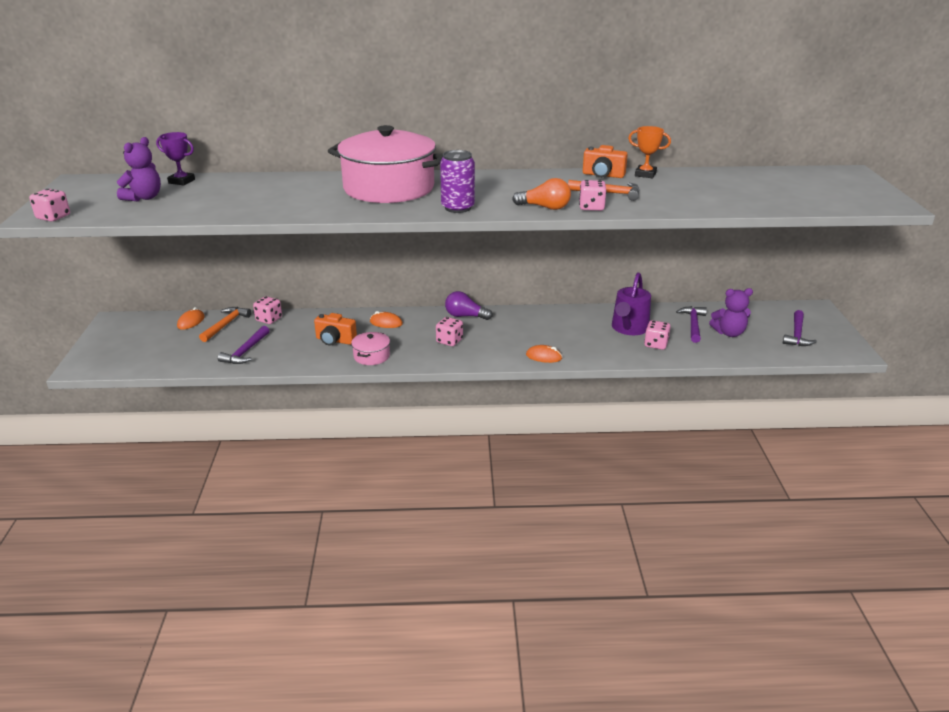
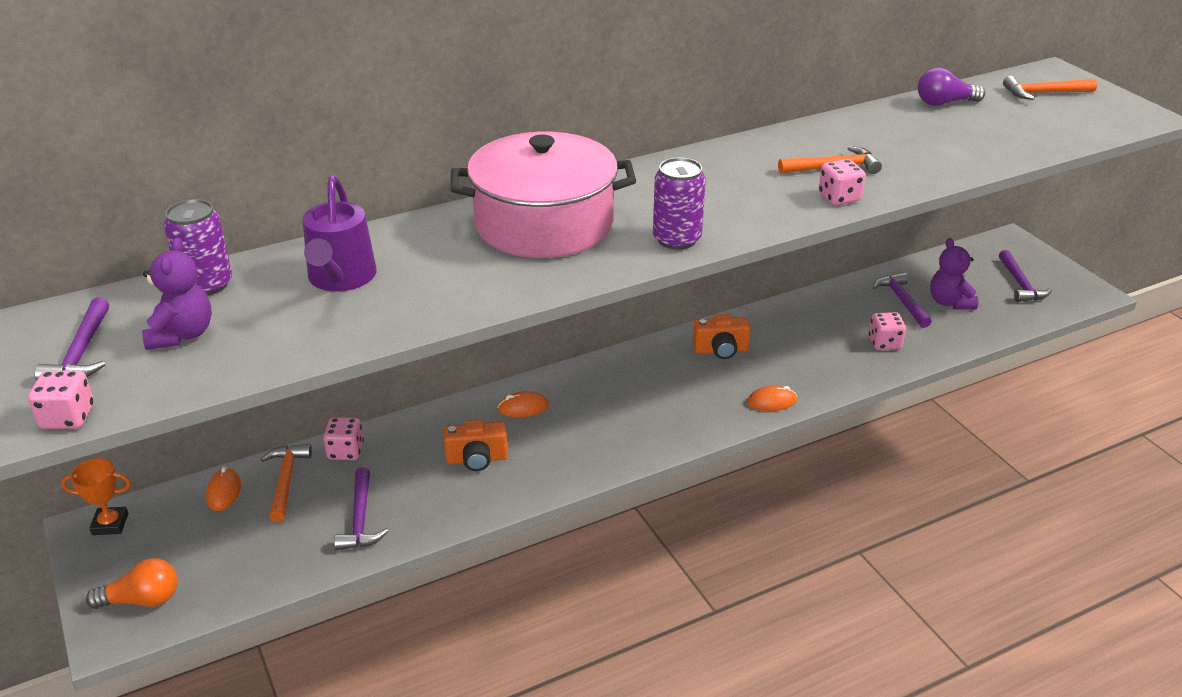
camera: 25 degrees left, 5 degrees up
purple trophy [156,132,195,185] -> purple can [164,199,232,296]
pink pot [351,332,390,365] -> none
pink dice [436,317,463,346] -> none
purple light bulb [445,291,493,320] -> purple light bulb moved to [918,67,985,106]
orange light bulb [512,178,571,210] -> orange light bulb moved to [86,558,177,609]
orange camera [583,145,628,178] -> orange camera moved to [693,314,751,359]
purple watering can [612,272,651,335] -> purple watering can moved to [302,175,376,292]
orange trophy [628,126,671,178] -> orange trophy moved to [61,458,131,535]
purple teddy bear [709,288,753,337] -> purple teddy bear turned 105 degrees clockwise [930,238,978,309]
none -> purple hammer [34,298,109,381]
none -> orange hammer [1003,76,1097,100]

